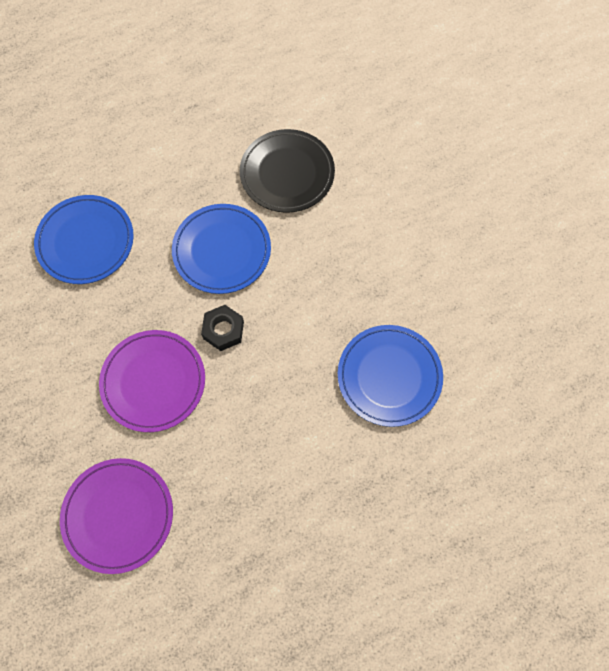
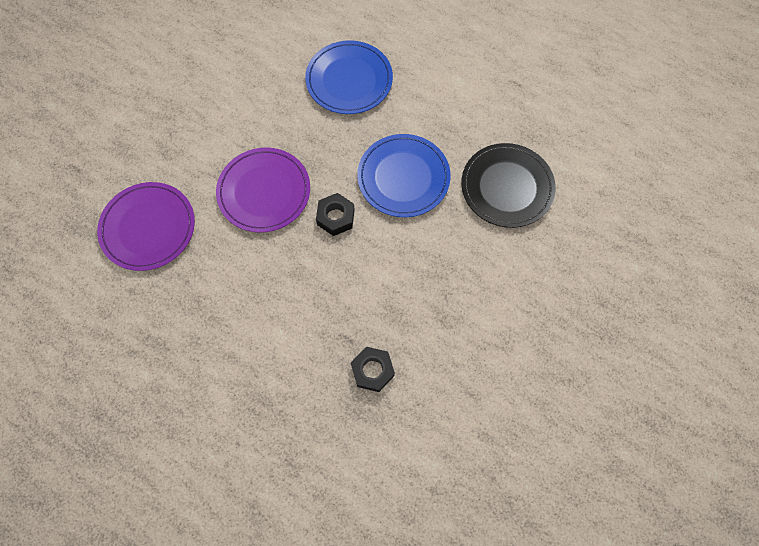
camera: 60 degrees right, 0 degrees up
blue plate [338,325,443,427] -> black nut [351,347,395,392]

